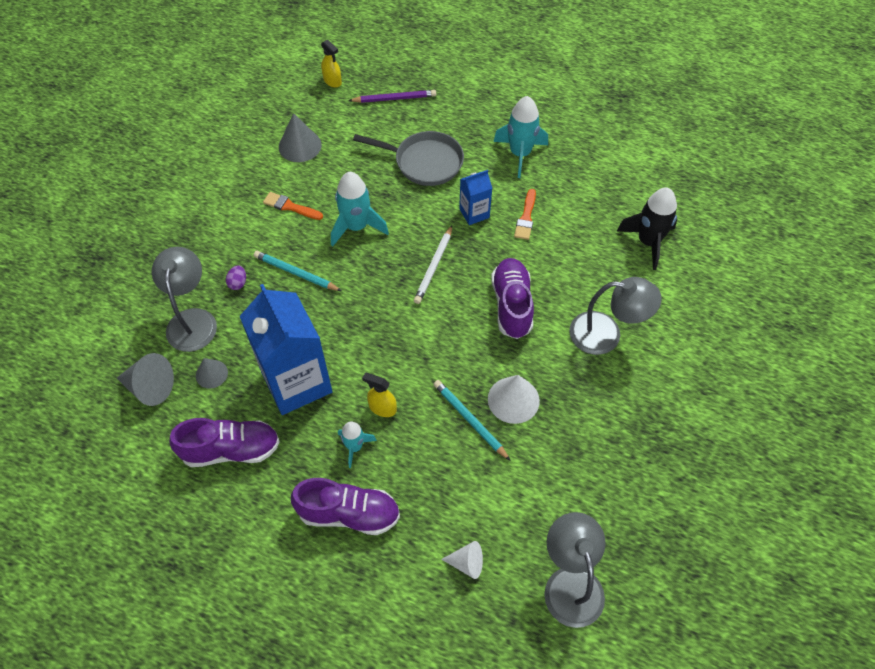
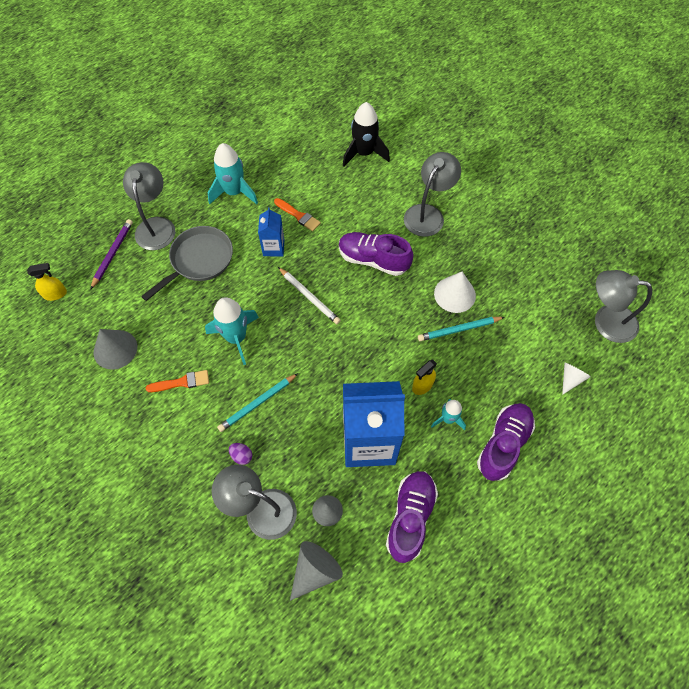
camera: 65 degrees left, 5 degrees up
orange brush [263,192,323,220] -> orange brush turned 150 degrees counterclockwise [146,370,209,392]
none -> grey lamp [123,162,176,250]

